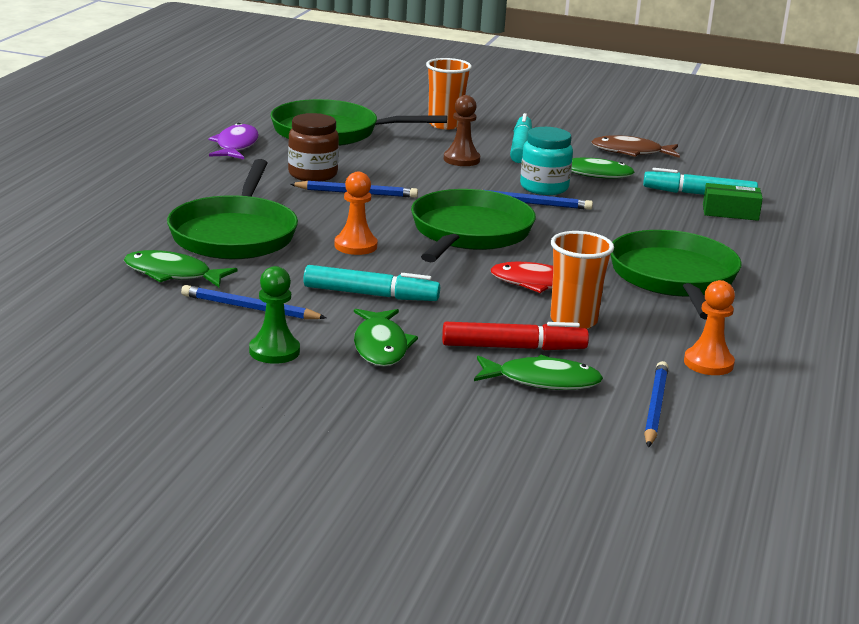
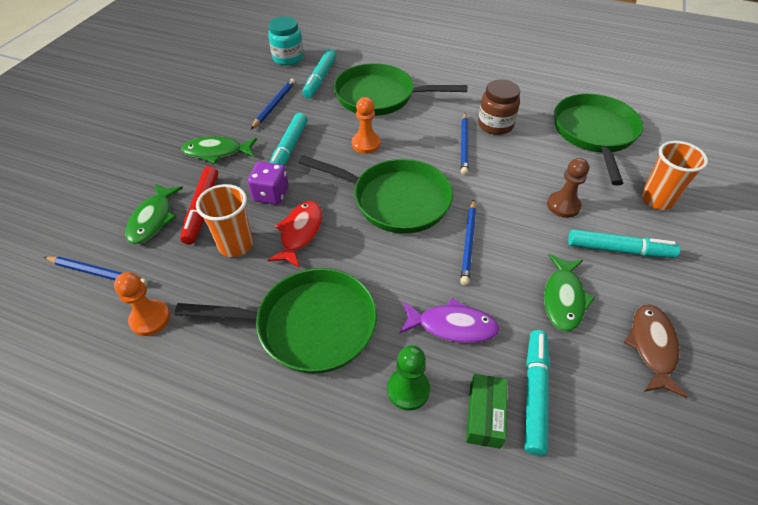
camera: 95 degrees right, 25 degrees up
green fish [124,250,238,287] -> turquoise marker [302,49,336,98]
purple fish [208,123,259,159] -> purple fish moved to [399,298,500,343]
green pawn [249,266,300,364] -> green pawn moved to [387,345,430,411]
turquoise jar [520,127,573,195] -> turquoise jar moved to [268,16,303,66]
none -> purple dice [248,162,289,205]

